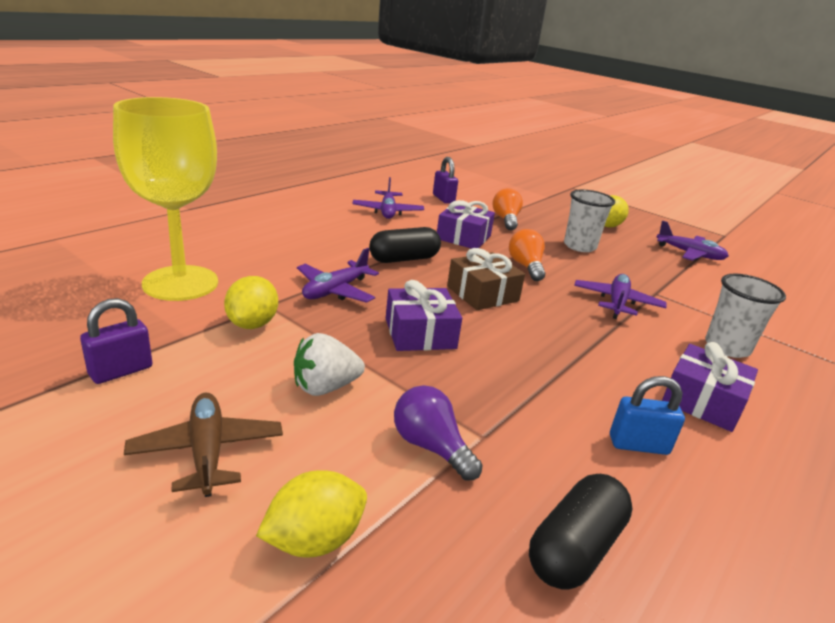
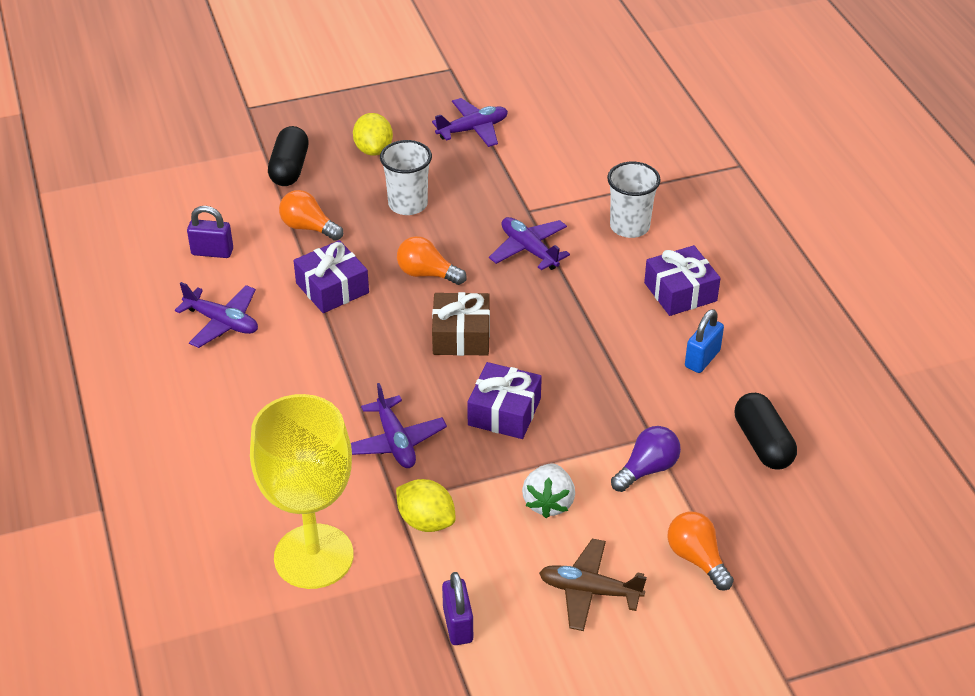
camera: 55 degrees left, 15 degrees up
yellow lemon [256,470,367,558] -> orange light bulb [668,512,734,591]
black capsule [369,227,441,263] -> black capsule moved to [268,126,309,186]
purple light bulb [394,385,483,481] -> purple light bulb turned 150 degrees clockwise [611,426,681,492]

